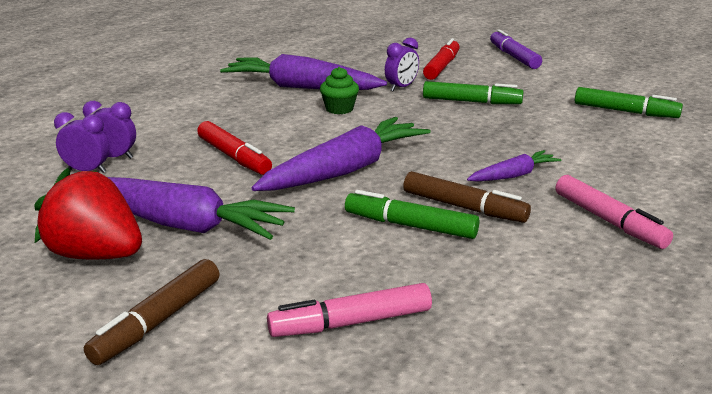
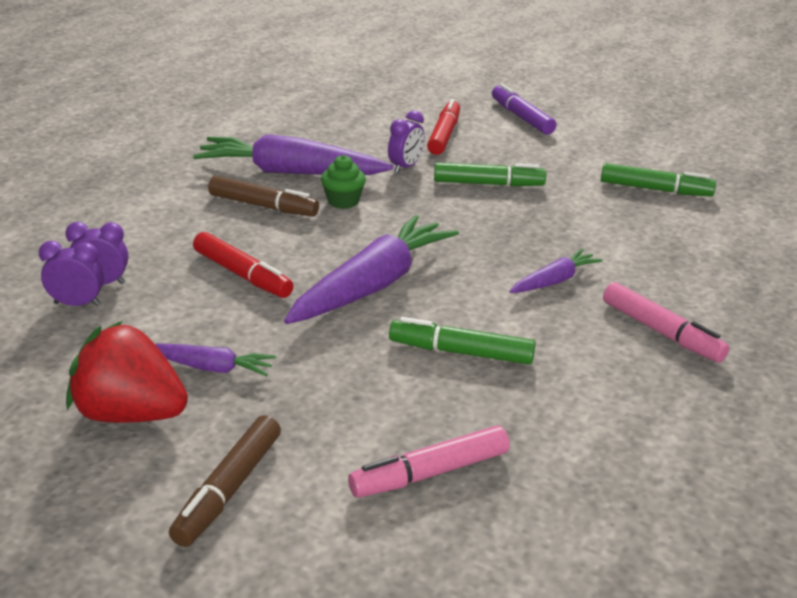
camera: 10 degrees left, 5 degrees up
purple carrot [107,177,295,240] -> purple carrot [155,343,276,376], size x0.50
brown marker [403,171,531,223] -> brown marker moved to [208,176,319,217]

